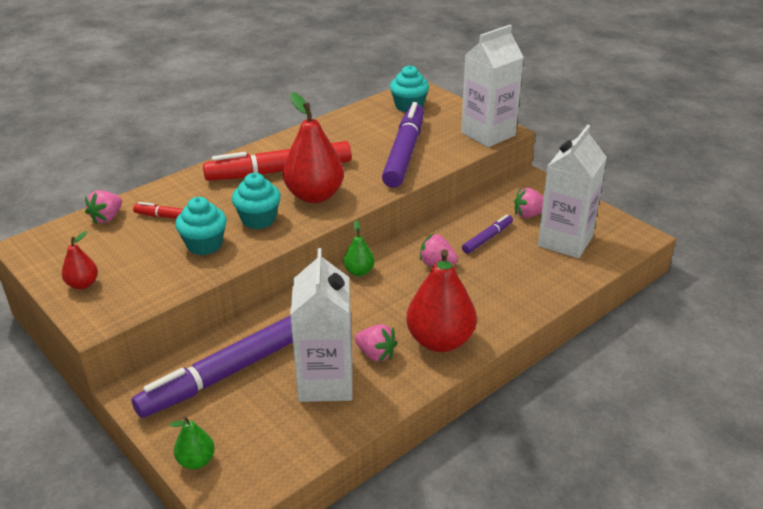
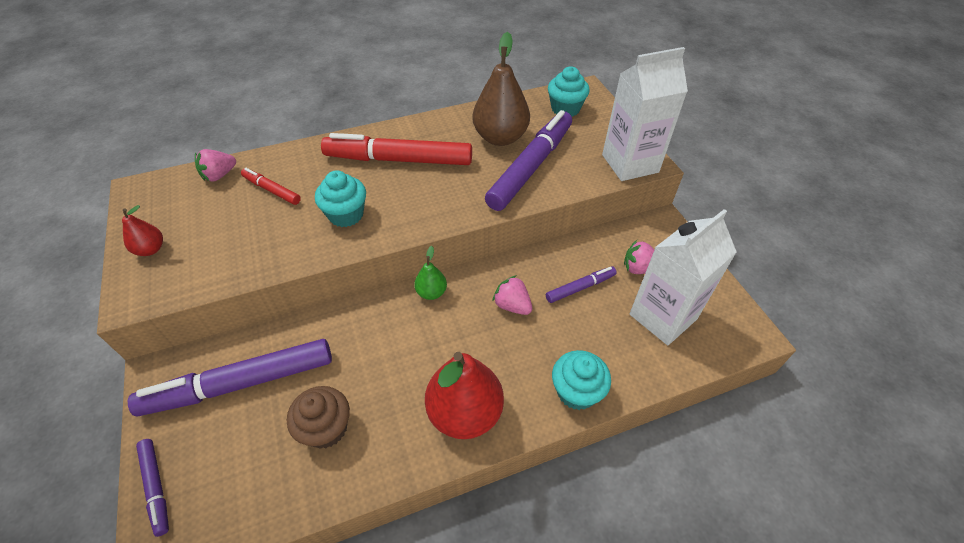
camera: 20 degrees right, 15 degrees up
green pear [170,416,215,469] -> purple marker [136,439,169,537]
turquoise cupcake [175,197,227,255] -> turquoise cupcake moved to [552,350,611,410]
red pear [283,92,344,203] -> none
white carton [290,248,353,402] -> brown cupcake [287,386,350,449]
pink strawberry [355,324,397,362] -> none
none -> brown pear [473,32,530,146]

